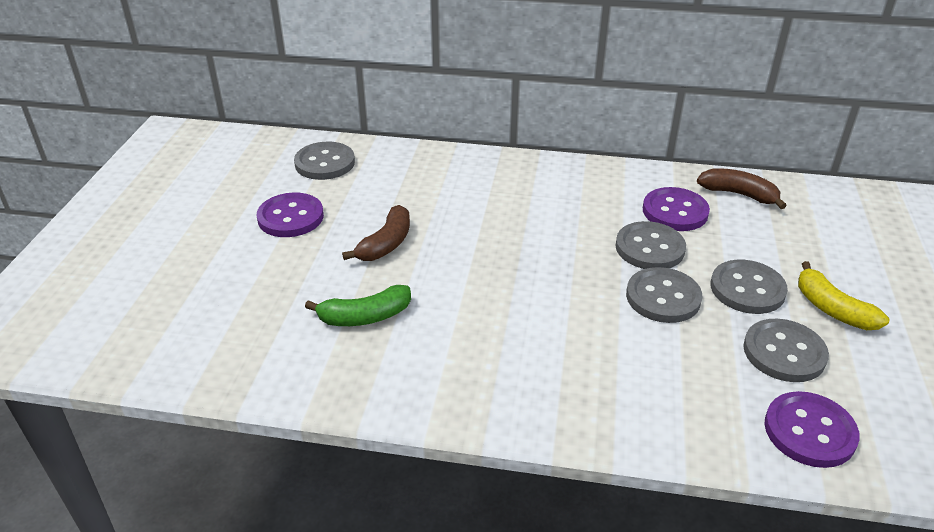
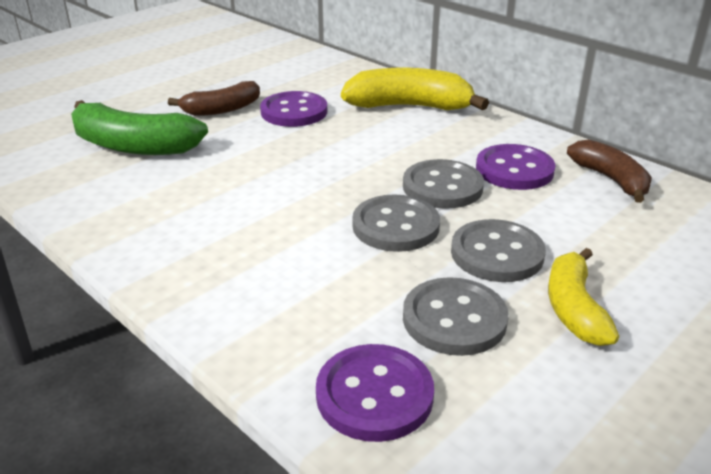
camera: 35 degrees right, 5 degrees down
purple button [257,192,324,237] -> purple button moved to [260,91,327,127]
grey button [294,141,355,180] -> none
green banana [305,285,411,326] -> green banana [71,100,208,155], size x1.54
none -> yellow banana [341,68,489,110]

